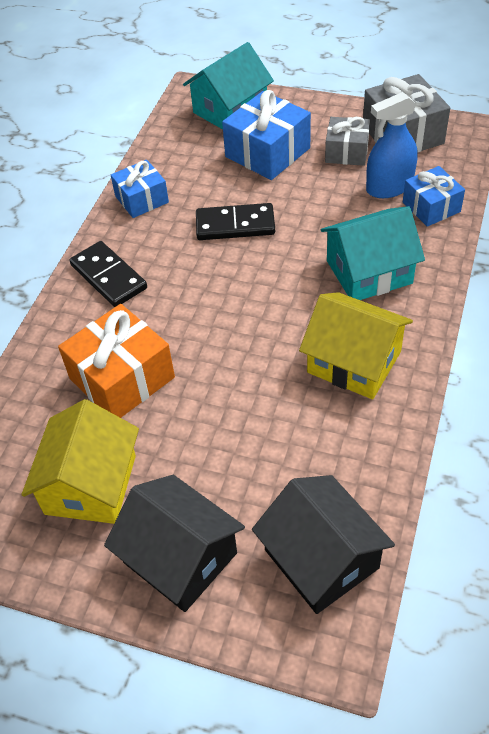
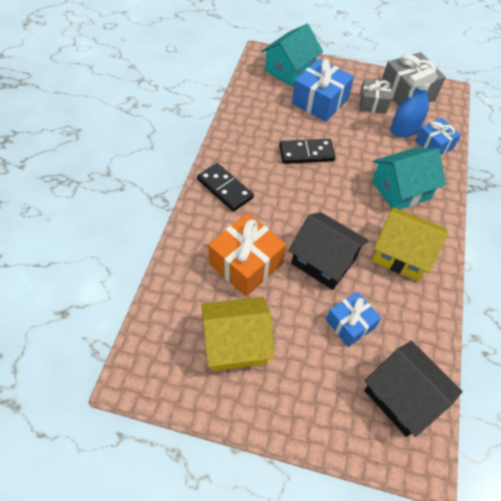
camera: 10 degrees left, 5 degrees up
yellow house [21,399,139,524] -> yellow house turned 75 degrees clockwise [201,297,275,371]
black house [104,475,245,612] -> black house moved to [288,212,369,290]
blue gift [111,160,169,218] -> blue gift moved to [326,292,381,347]

